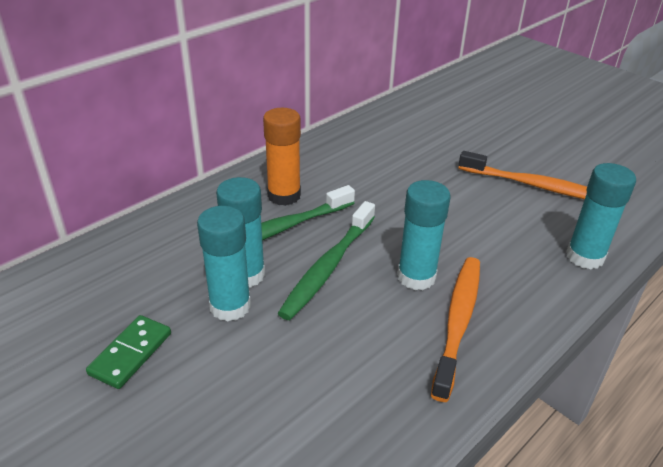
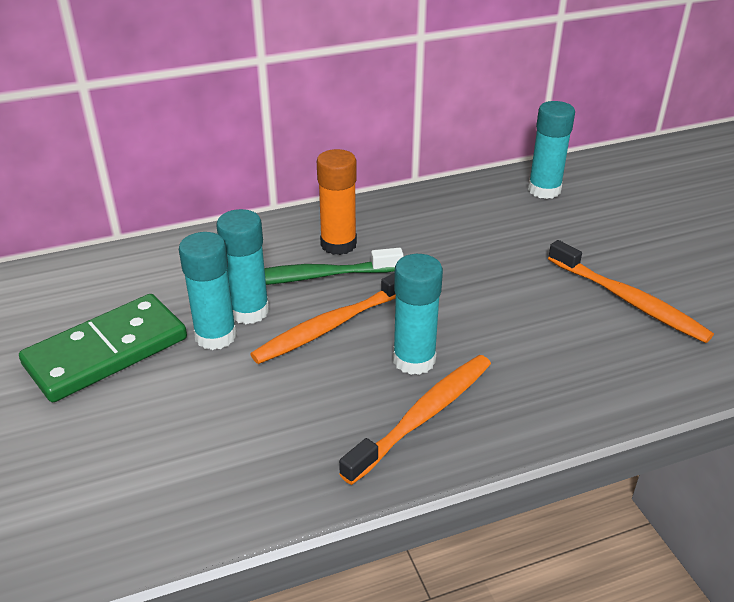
camera: 25 degrees right, 0 degrees up
green domino [86,315,171,389] -> green domino [19,294,187,402], size x1.88
green toothbrush [278,201,375,320] -> orange toothbrush [251,273,396,364]
turquoise glue stick [566,163,636,269] -> turquoise glue stick moved to [528,101,575,199]

